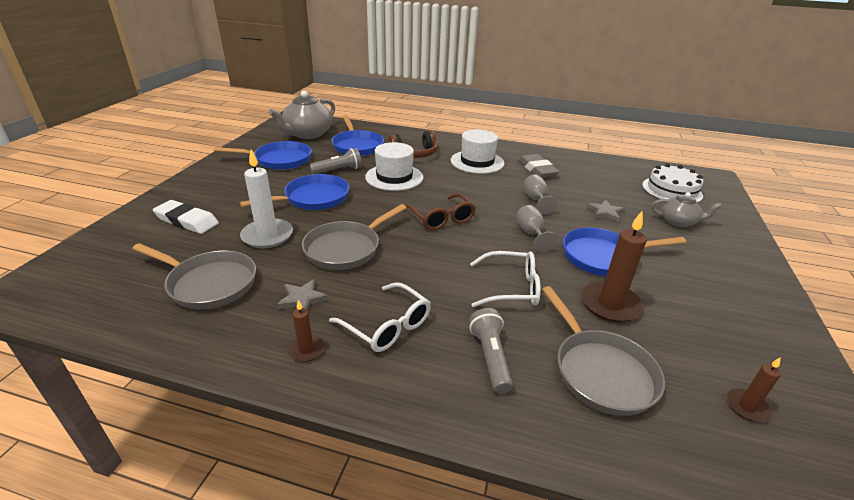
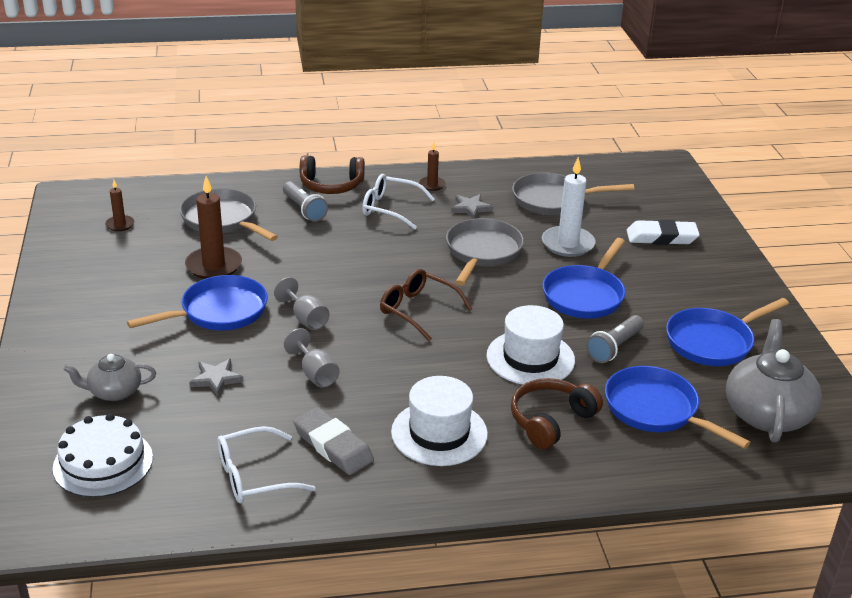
camera: 155 degrees right, 0 degrees up
white glasses [470,251,541,307] -> white glasses moved to [218,426,315,503]
none -> brown headphones [300,156,365,194]

